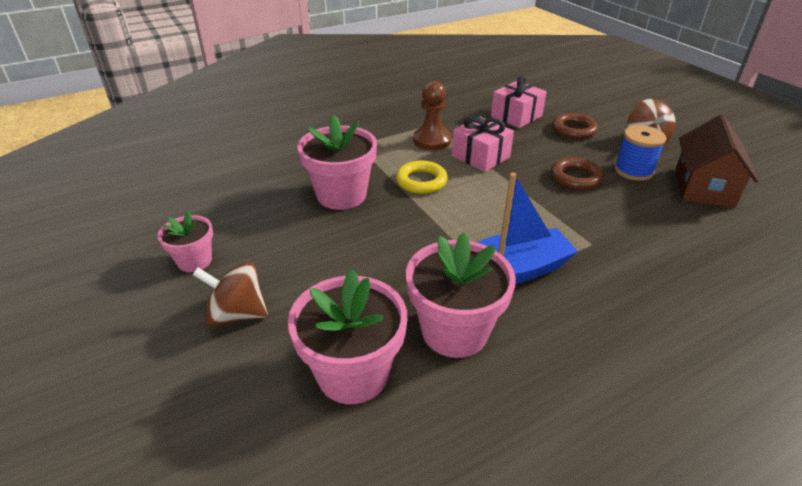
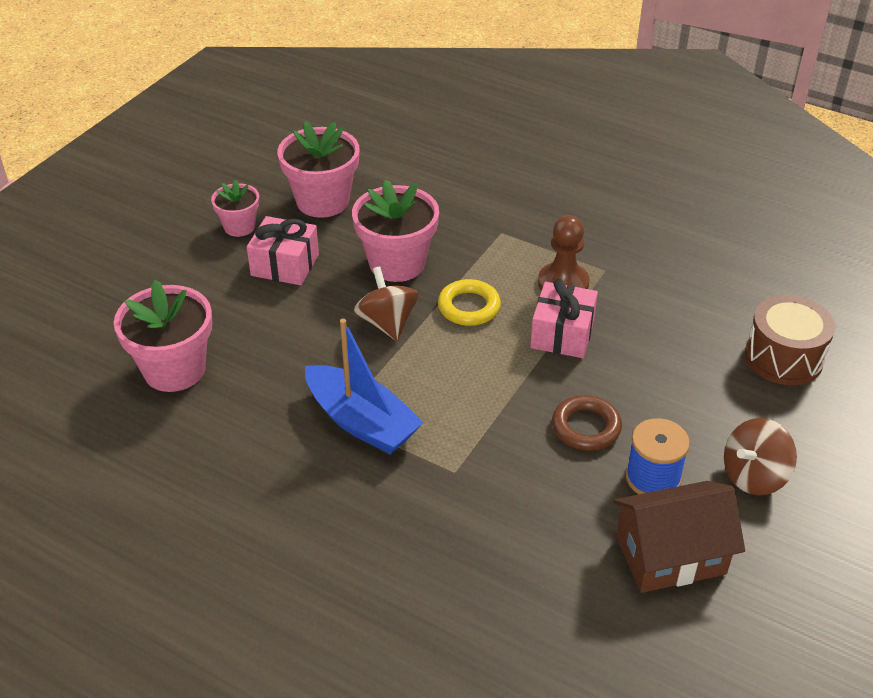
camera: 60 degrees right, 5 degrees up
brown spinning top [192,262,268,326] -> brown spinning top moved to [354,266,419,341]
pink flower pot [406,232,516,358] -> pink flower pot moved to [278,121,360,218]
pink gift [491,76,547,128] -> pink gift moved to [247,216,319,285]
brown ring [552,113,598,139] -> none
none -> brown drum [745,295,835,385]

